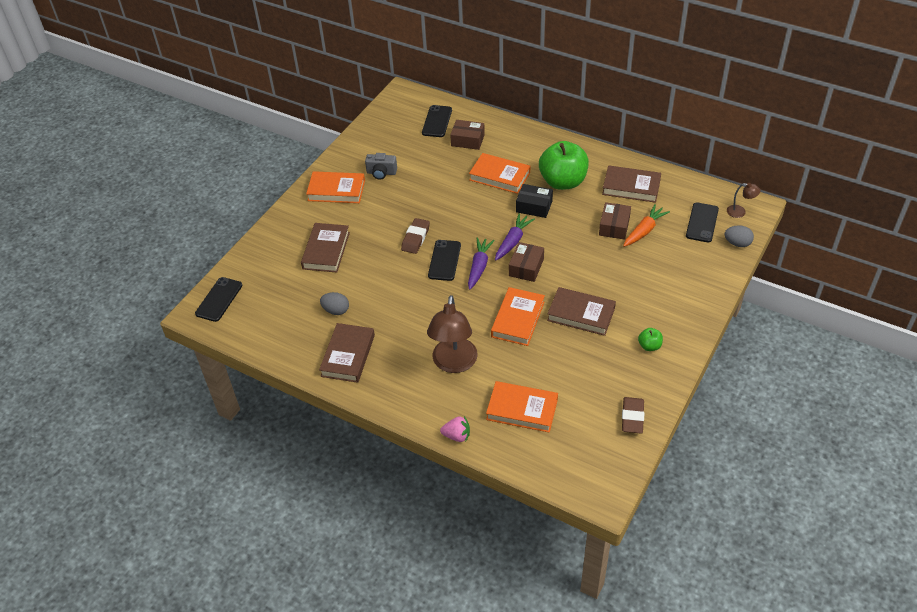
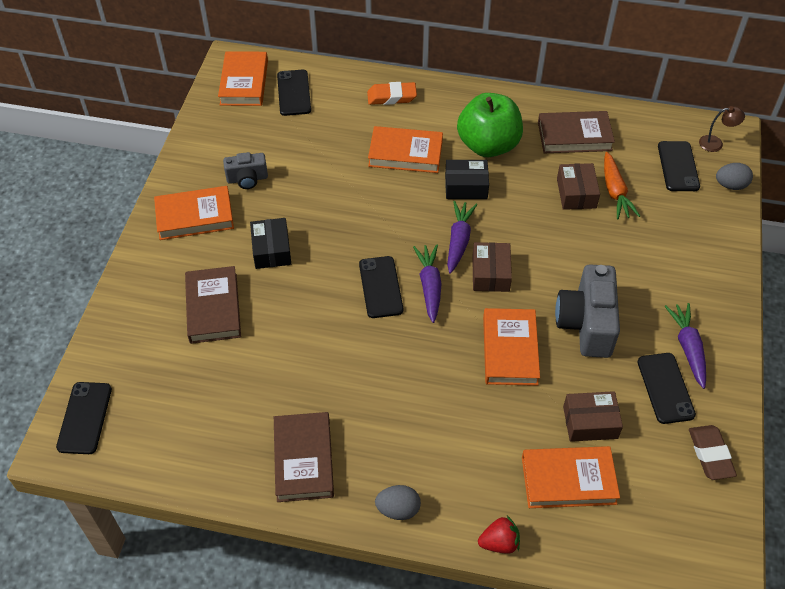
camera: 20 degrees left, 5 degrees up
grey egg [320,292,349,315] -> grey egg moved to [375,485,421,520]
brown eraser [401,218,430,254] -> none
brown lamp [427,295,478,373] -> none
pink strawberry [440,416,470,442] -> red strawberry [478,516,520,554]
brown box [450,120,485,150] -> brown box moved to [563,391,623,442]
brown book [547,287,616,336] -> grey camera [555,264,620,358]
orange carrot [623,204,670,247] -> orange carrot turned 150 degrees clockwise [604,152,640,219]
green apple [638,328,663,351] -> purple carrot [664,303,706,389]
none -> orange book [218,51,268,106]
none -> black box [250,218,291,269]
none -> orange eraser [367,82,417,105]
none -> black phone [637,353,696,424]

